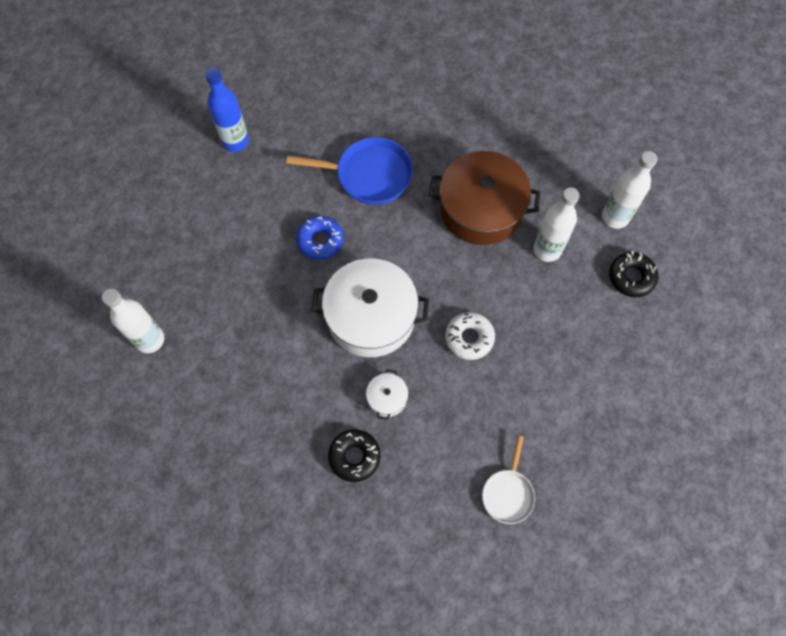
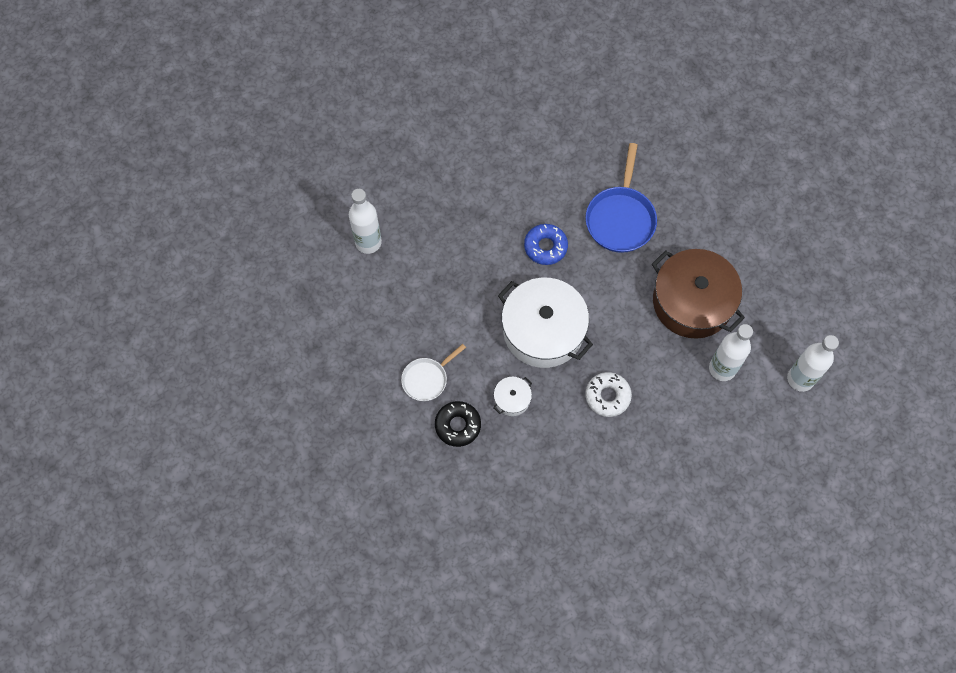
camera: 35 degrees right, 0 degrees up
blue bottle [205,67,249,152] -> none
blue pan [286,137,413,205] -> blue pan turned 60 degrees clockwise [585,143,657,253]
white pan [482,436,535,524] -> white pan moved to [401,344,466,401]
black donut [609,251,658,297] -> none

